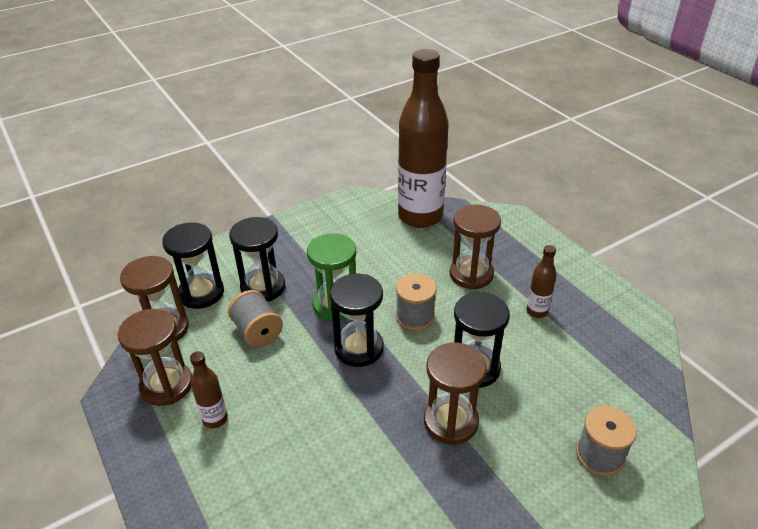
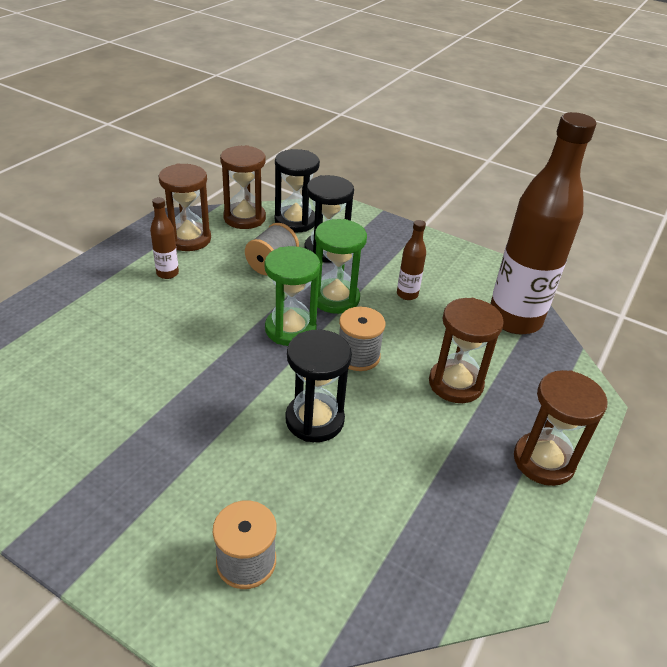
camera: 60 degrees right, 0 degrees up
black hourglass [330,274,384,367] -> green hourglass [264,246,320,346]
brown hourglass [424,342,487,445] -> brown hourglass moved to [514,370,607,486]
brown bottle [526,245,557,318] -> brown bottle moved to [397,220,426,300]

